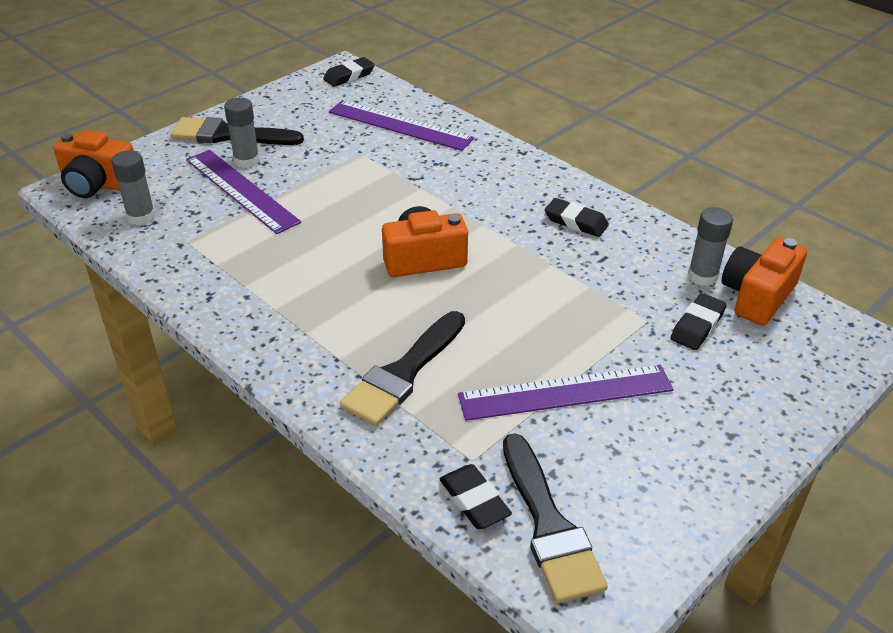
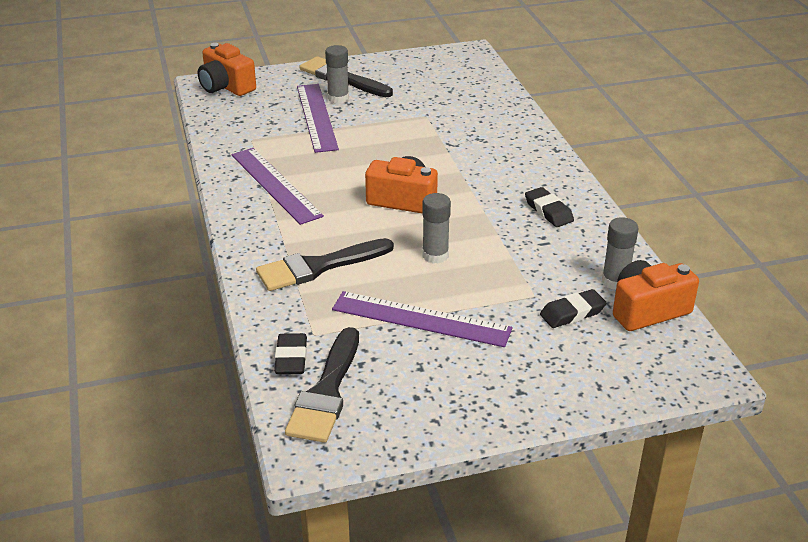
camera: 30 degrees right, 5 degrees down
grey glue stick [111,150,156,225] -> grey glue stick moved to [422,193,451,264]
black eraser [323,57,375,87] -> none
purple ruler [329,100,474,151] -> purple ruler moved to [231,148,324,225]

